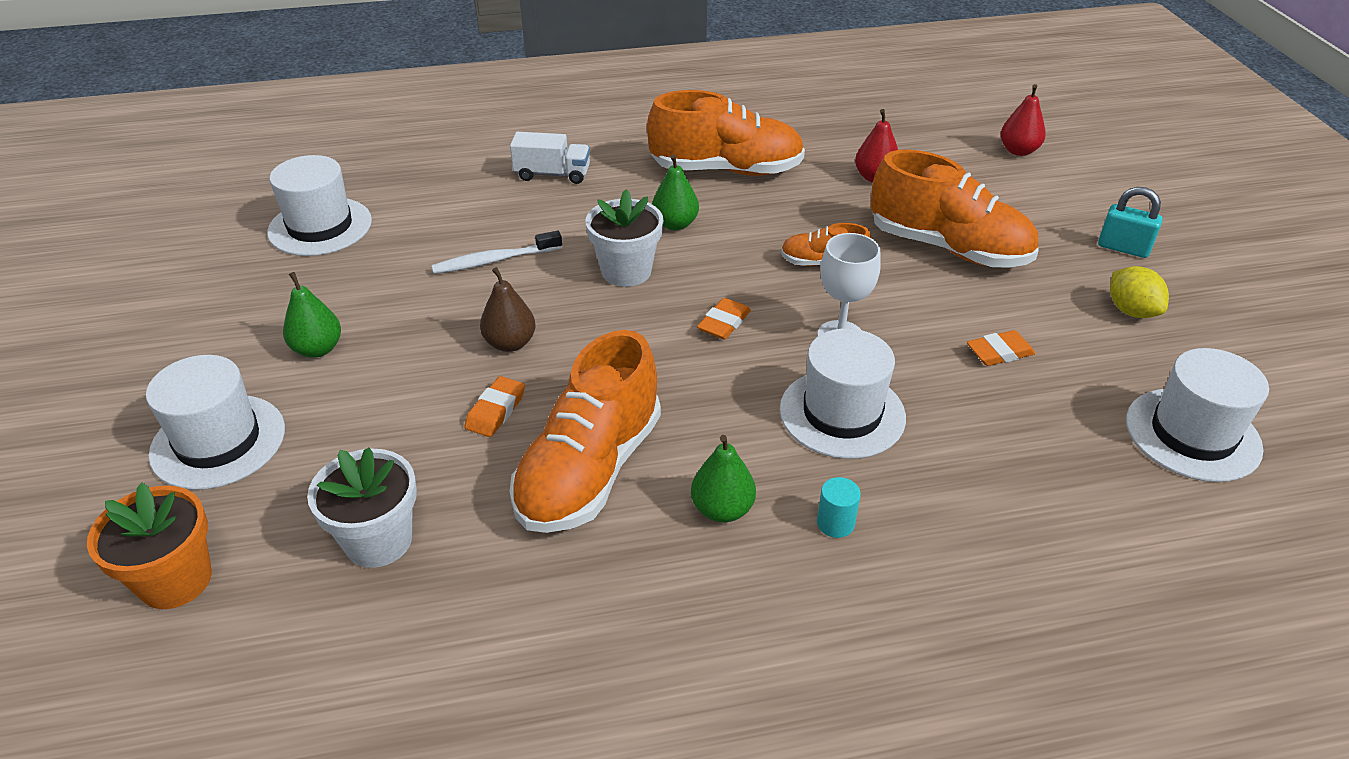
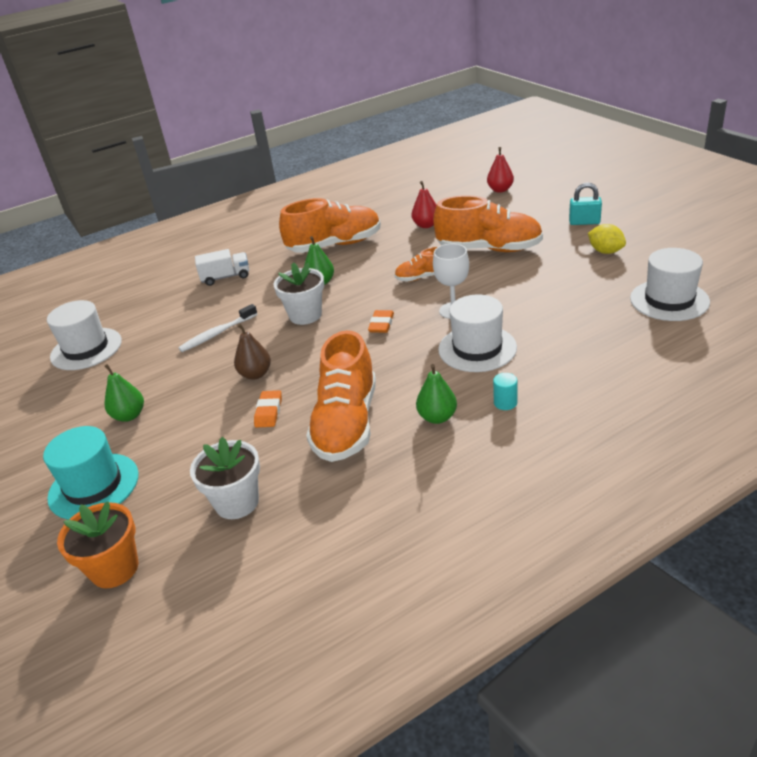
camera: 15 degrees left, 5 degrees down
white hat [146,355,285,490] -> turquoise hat [43,426,139,520]
orange eraser [967,330,1036,366] -> none

